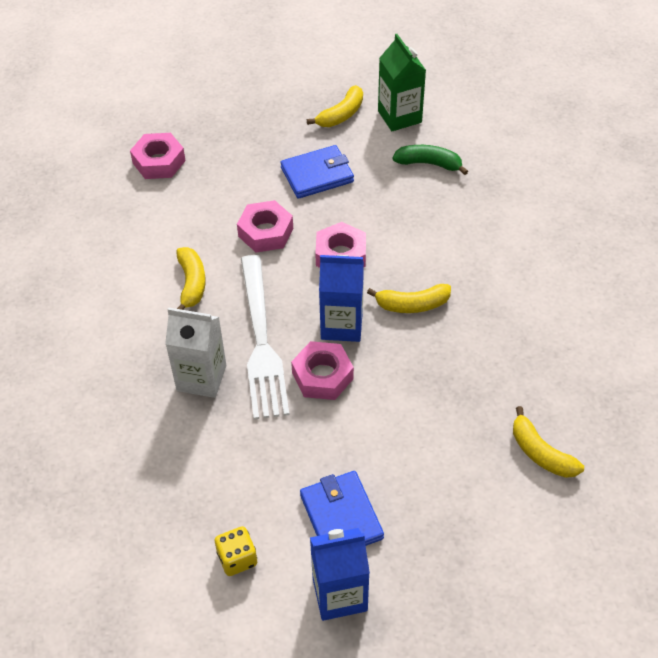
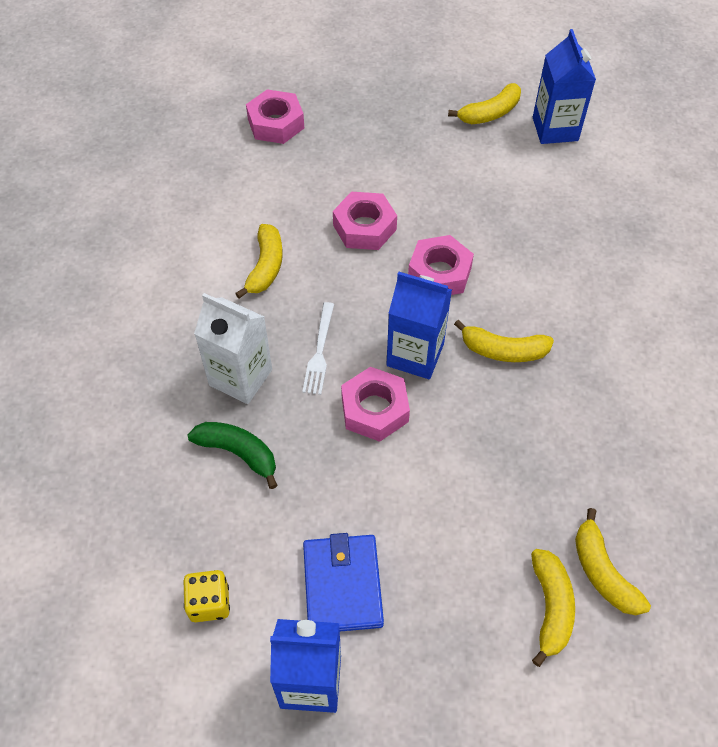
camera: 15 degrees right, 5 degrees up
white fork [241,255,289,420] -> white fork [302,302,334,395], size x0.47
blue wallet [280,145,354,199] -> none
green carton [378,34,426,131] -> blue carton [533,29,596,144]
green banana [393,145,468,175] -> green banana moved to [188,422,278,489]
none -> yellow banana [531,549,575,667]

